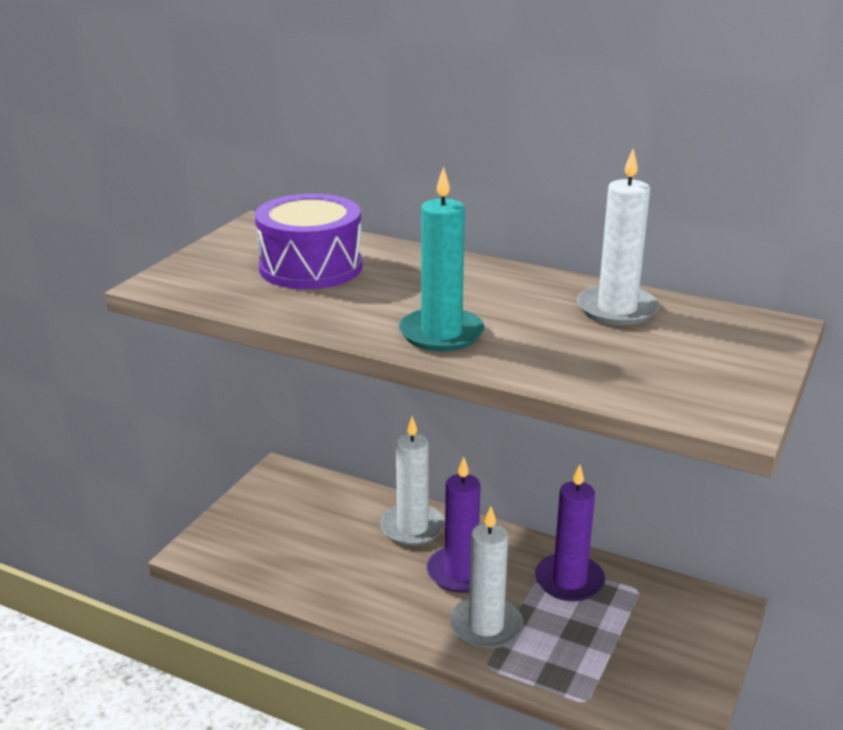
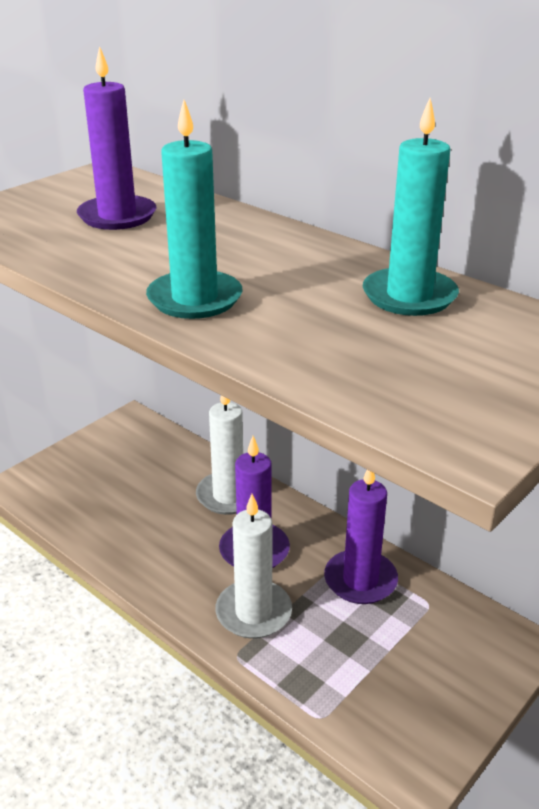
camera: 15 degrees right, 5 degrees up
purple drum [255,194,362,289] -> purple candle [77,46,156,230]
white candle [577,149,660,326] -> turquoise candle [363,98,459,316]

